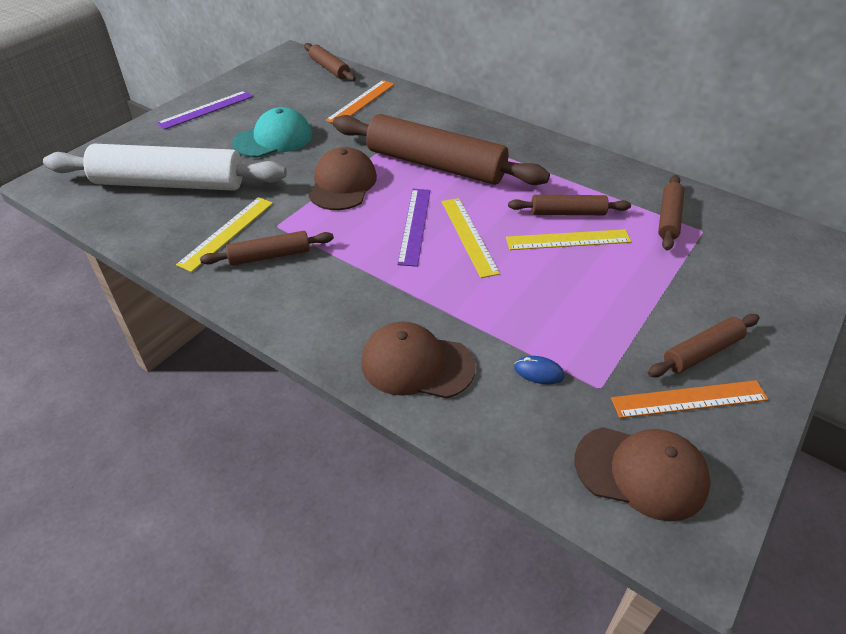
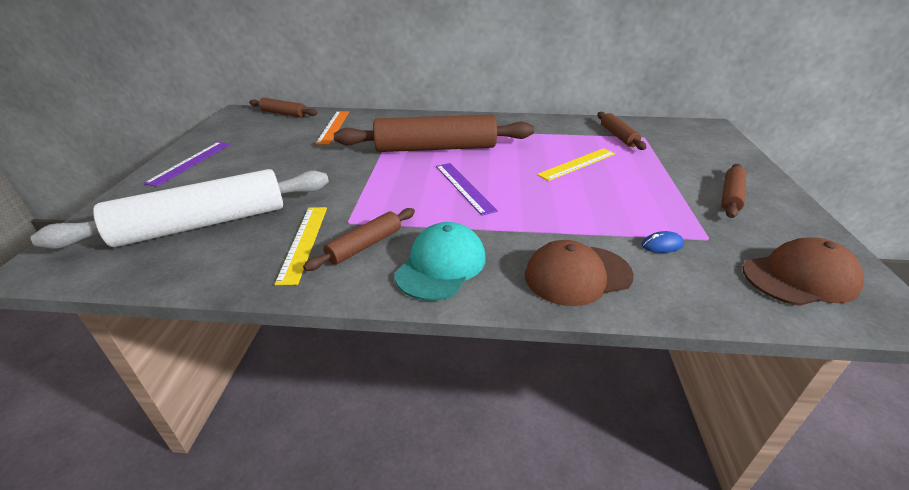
camera: 30 degrees left, 10 degrees down
turquoise cap [232,107,312,158] -> turquoise cap moved to [395,222,486,301]
brown cap [309,147,377,210] -> none
yellow ruler [442,198,500,278] -> none
brown rolling pin [508,195,631,215] -> none
orange ruler [611,380,769,418] -> none

